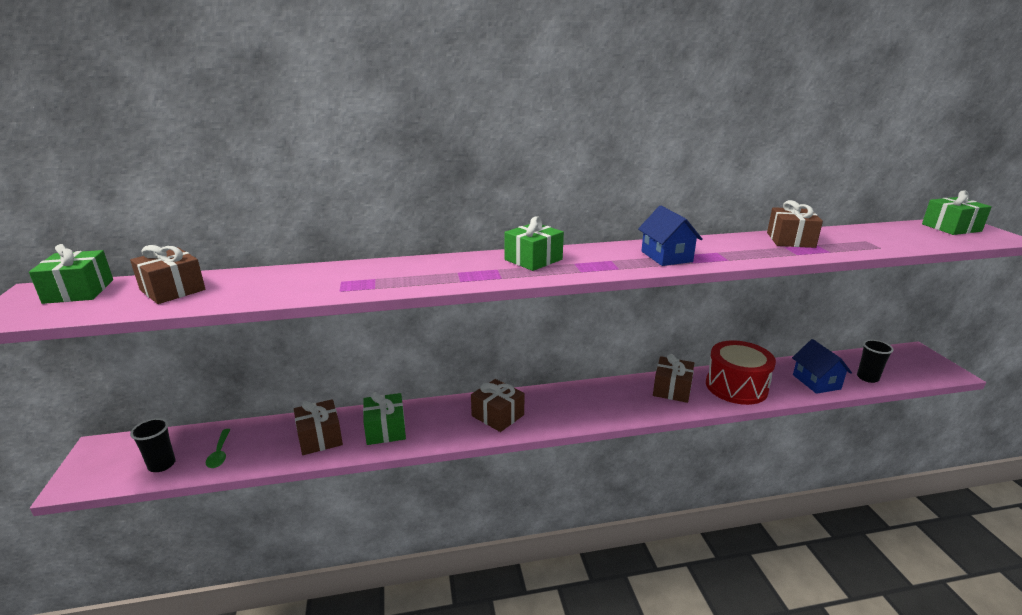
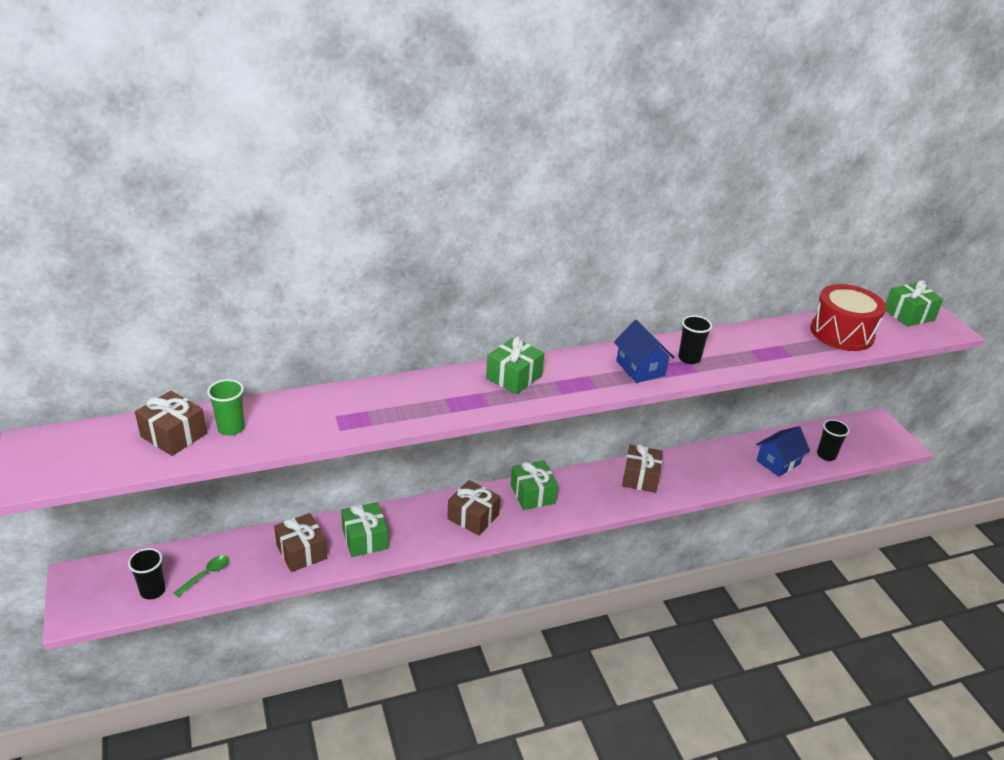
camera: 10 degrees left, 10 degrees up
green gift [29,244,113,304] -> green gift moved to [511,460,558,510]
green spoon [206,429,230,468] -> green spoon turned 120 degrees counterclockwise [174,555,229,597]
red drum [706,340,776,405] -> red drum moved to [810,284,886,351]
brown gift [767,200,823,248] -> none
blue house [792,339,852,394] -> blue house turned 75 degrees clockwise [756,426,810,477]
none -> green cup [207,379,245,436]
none -> black cup [678,315,712,364]

